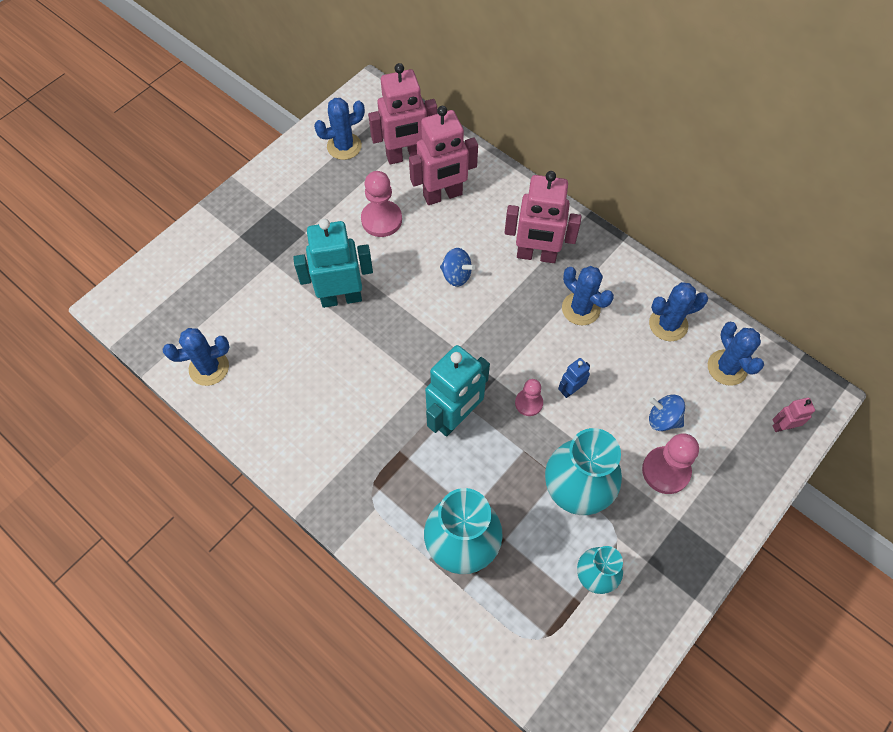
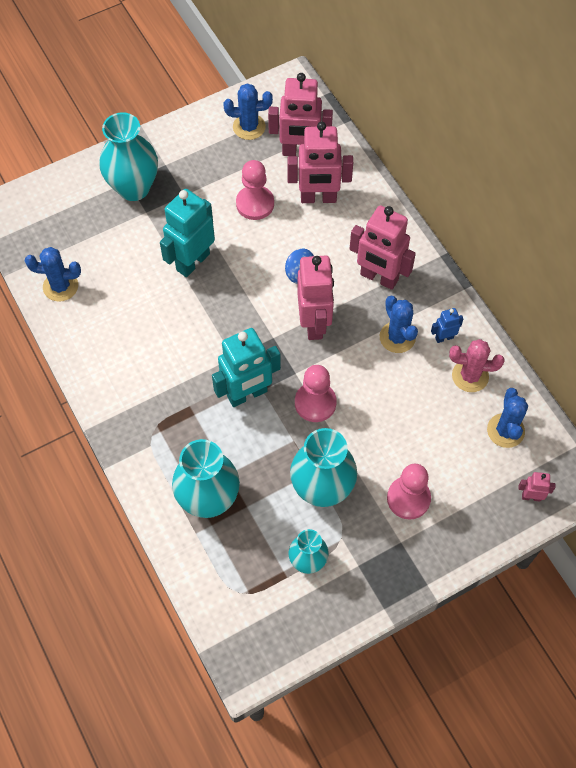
camera: 20 degrees right, 0 degrees up
turquoise robot [293,219,373,308] -> turquoise robot turned 60 degrees counterclockwise [160,189,215,277]
pink pawn [515,379,543,416] -> pink pawn [295,365,337,422], size x1.64
blue robot [558,358,590,398] -> blue robot moved to [431,308,463,343]
blue cactus [649,282,708,341] -> pink cactus [449,339,504,392]
blue spinning top [649,395,685,431] -> none
none -> turquoise vase [99,112,158,201]
none -> pink robot [297,256,334,340]

